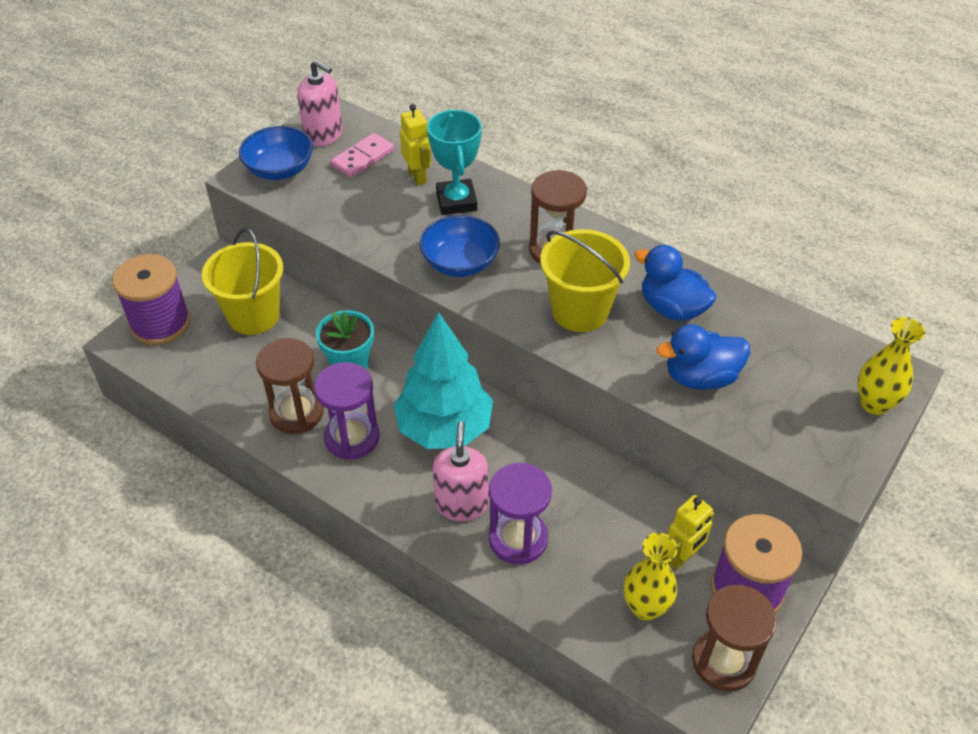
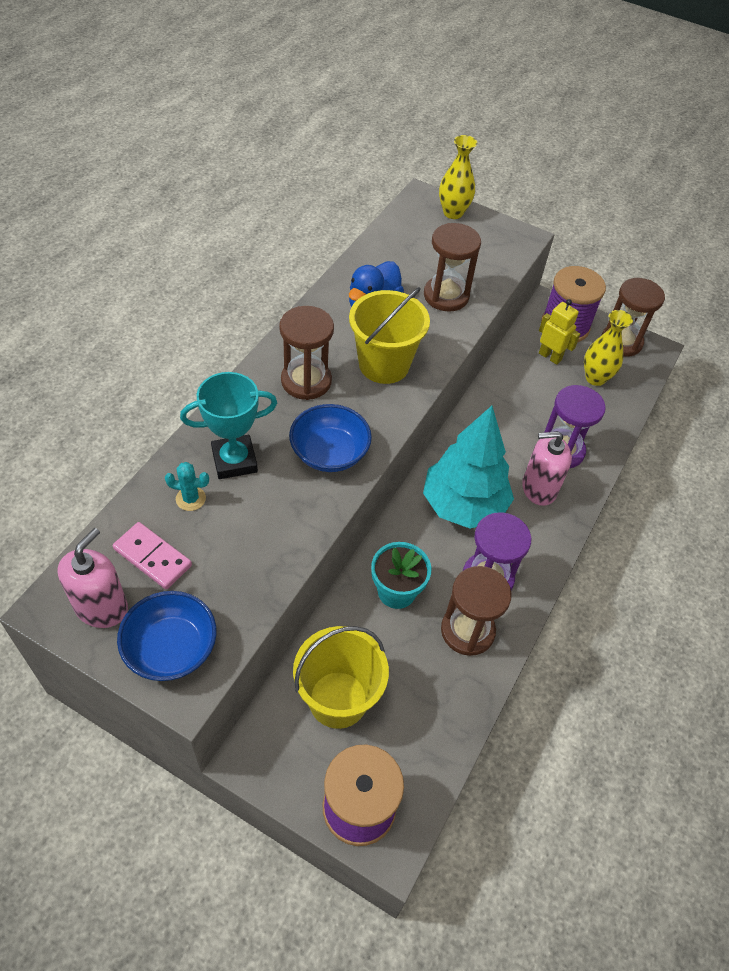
camera: 100 degrees left, 5 degrees up
yellow robot [400,104,431,185] -> turquoise cactus [165,462,209,511]
blue duck [657,324,750,390] -> brown hourglass [424,223,481,312]

